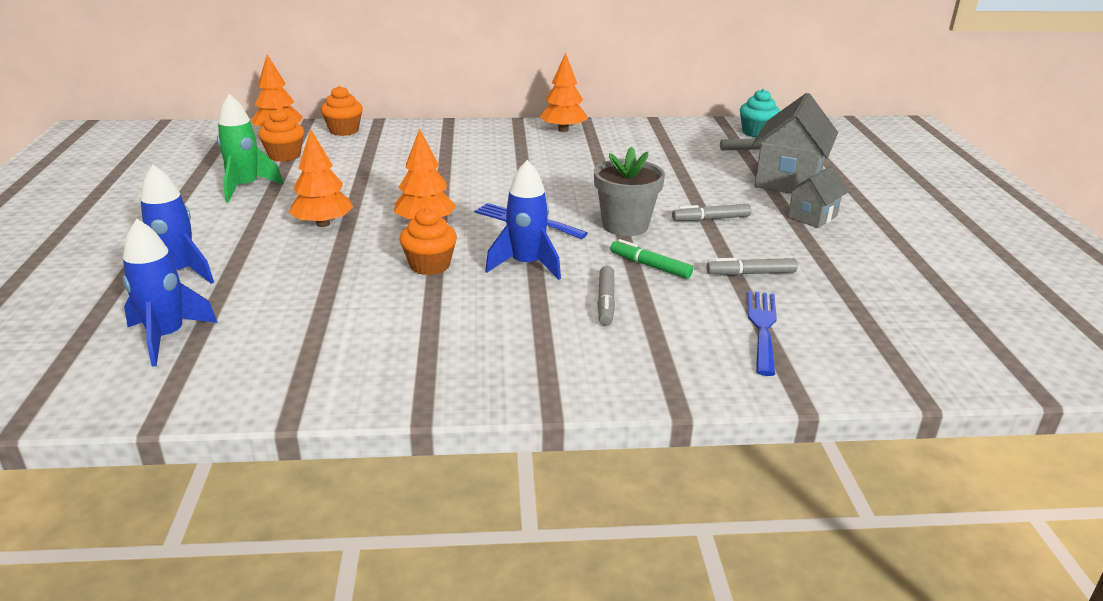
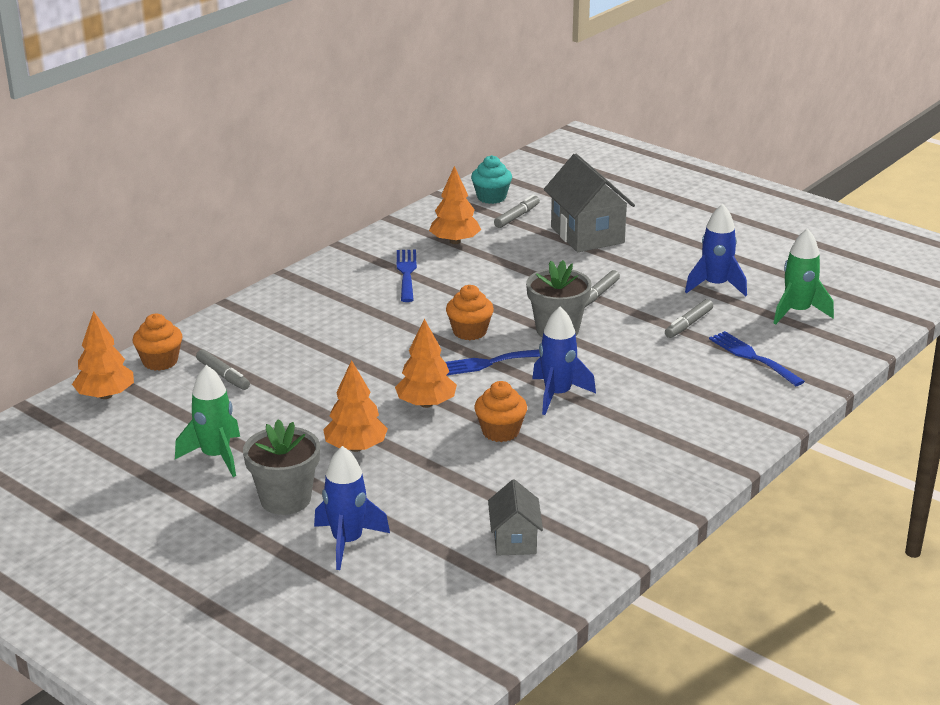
camera: 45 degrees left, 0 degrees up
blue rocket [122,219,218,366] -> blue rocket moved to [685,204,747,296]
orange cupcake [258,108,304,162] -> orange cupcake moved to [446,285,494,340]
orange tree [540,53,588,132] -> orange tree moved to [429,166,481,244]
grey marker [597,266,615,326] -> grey marker moved to [196,349,250,390]
green marker [610,239,693,279] -> none
grey house [787,166,848,228] -> grey house moved to [488,479,543,555]
none -> grey flower pot [243,419,320,515]
none -> blue fork [397,250,417,302]
none -> green rocket [773,228,834,325]

